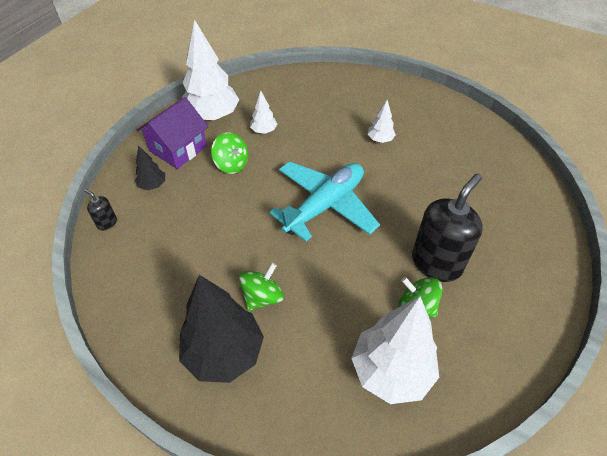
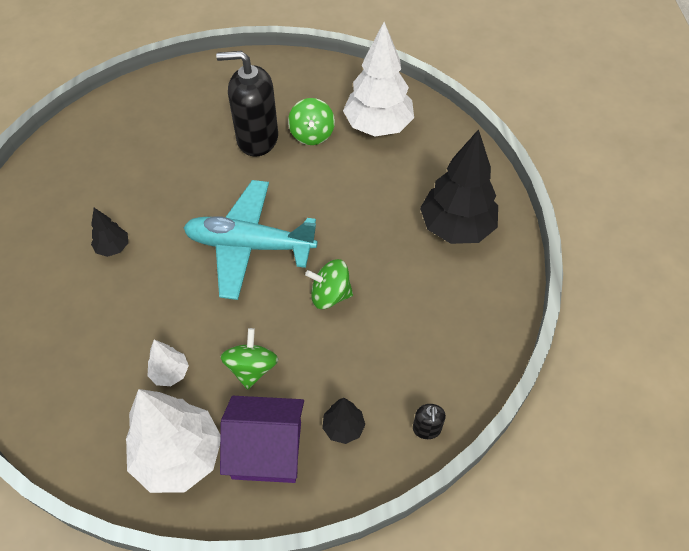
camera: 125 degrees left, 5 degrees up
green spinning top [239,263,284,311] -> green spinning top moved to [305,259,353,309]
white tree [368,100,396,143] -> black tree [91,208,128,257]

